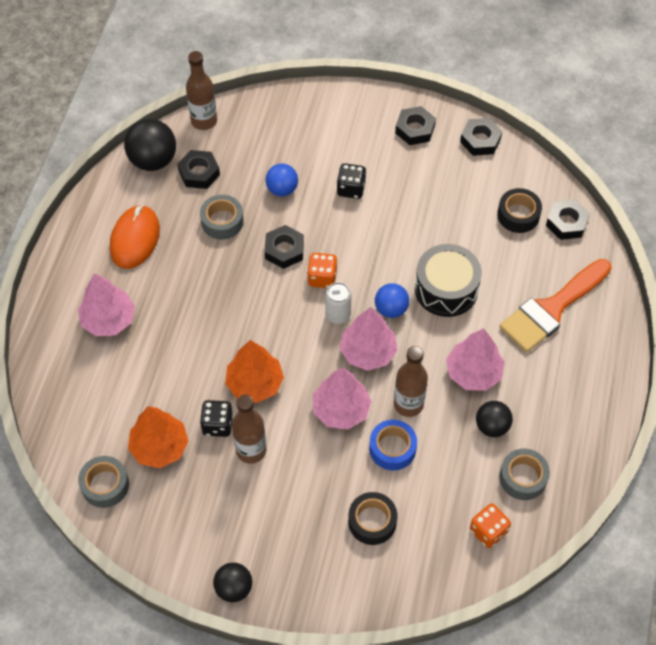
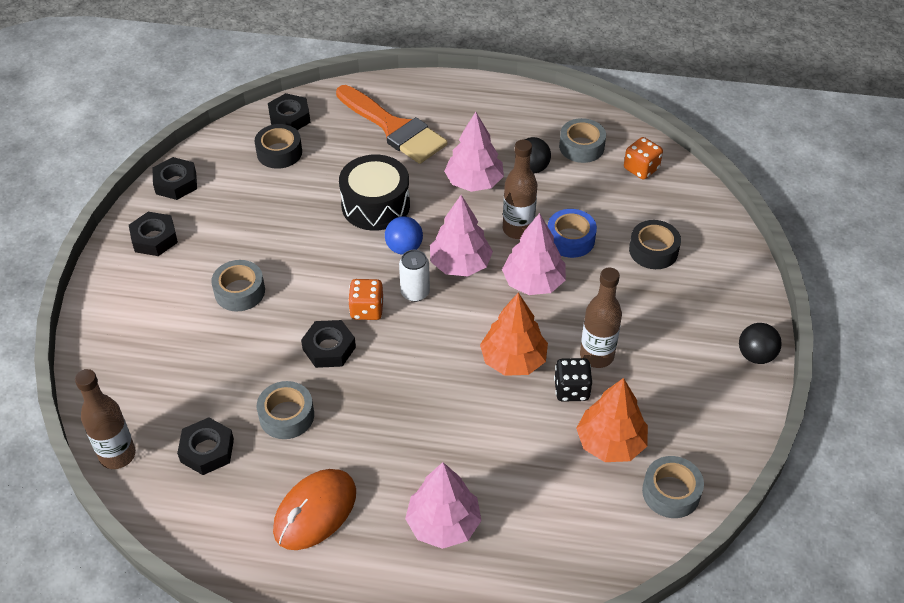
camera: 95 degrees left, 10 degrees down
orange mouse [110,205,160,269] -> orange mouse turned 60 degrees counterclockwise [273,469,356,550]
black ball [124,119,176,171] -> none
blue ball [266,164,298,196] -> none
black dice [337,163,366,199] -> grey tape [211,260,265,311]

